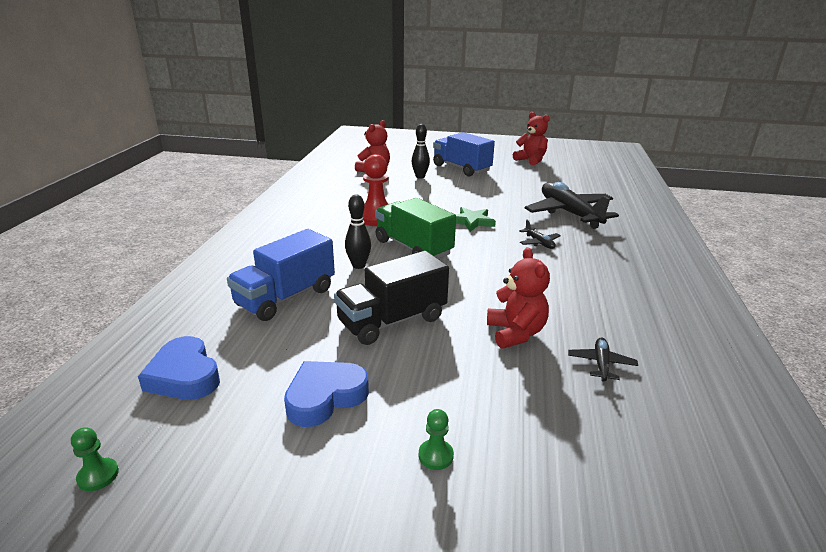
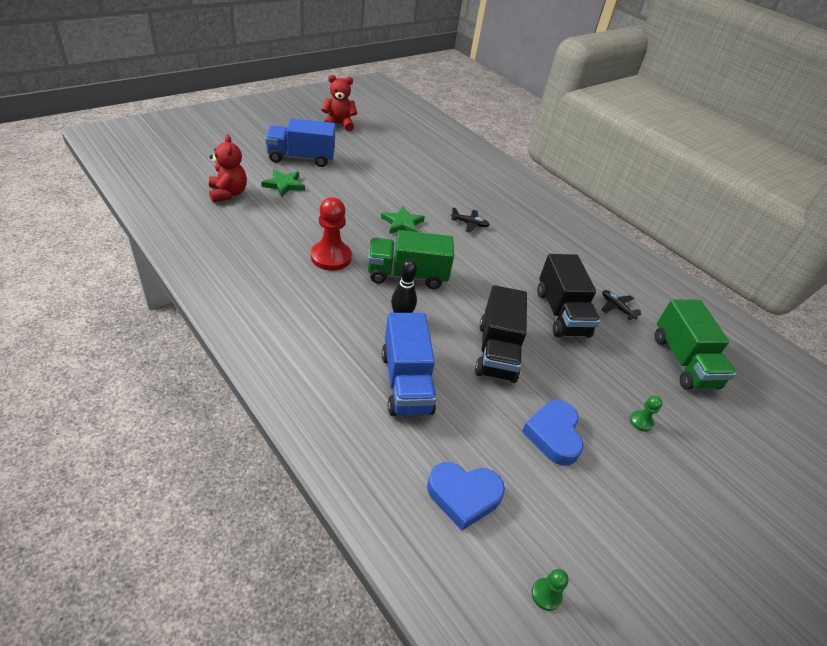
camera: 55 degrees left, 15 degrees up
black bowling pin [411,124,430,179] -> green star [261,170,305,197]
red teddy bear [487,247,550,349] -> black truck [537,254,600,338]
black plane [525,182,619,229] -> none
none -> green truck [655,299,736,390]

